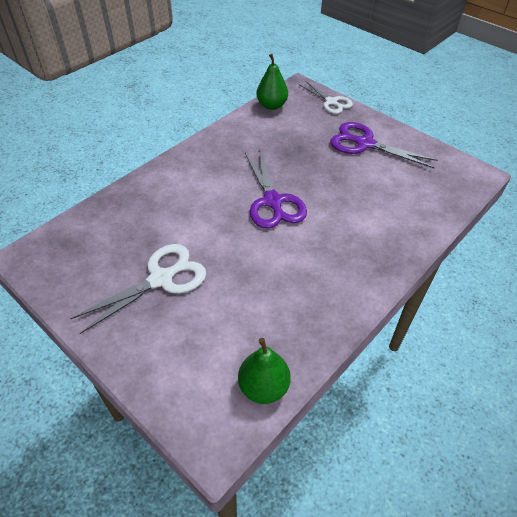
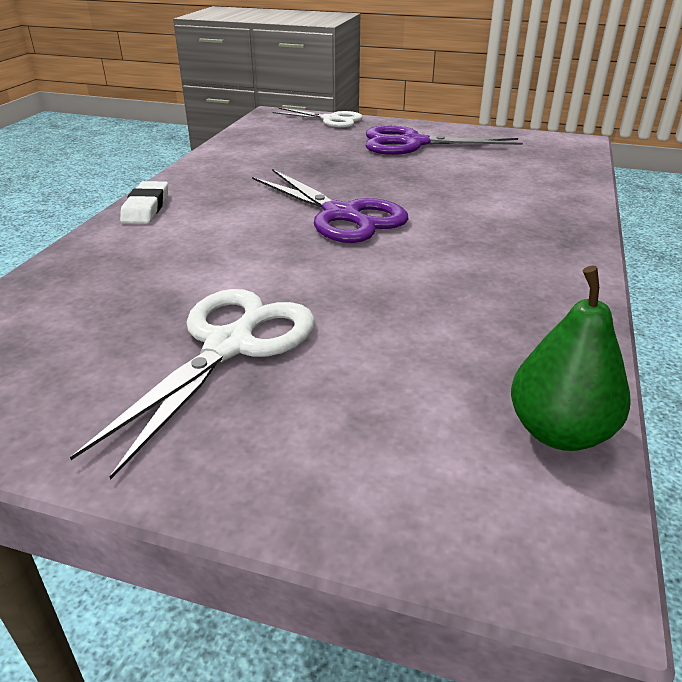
camera: 25 degrees left, 15 degrees down
green pear [256,54,288,110] -> none
none -> white eraser [120,181,168,224]

